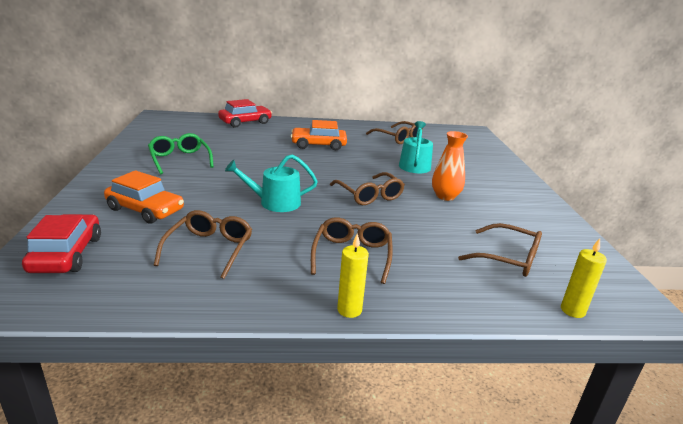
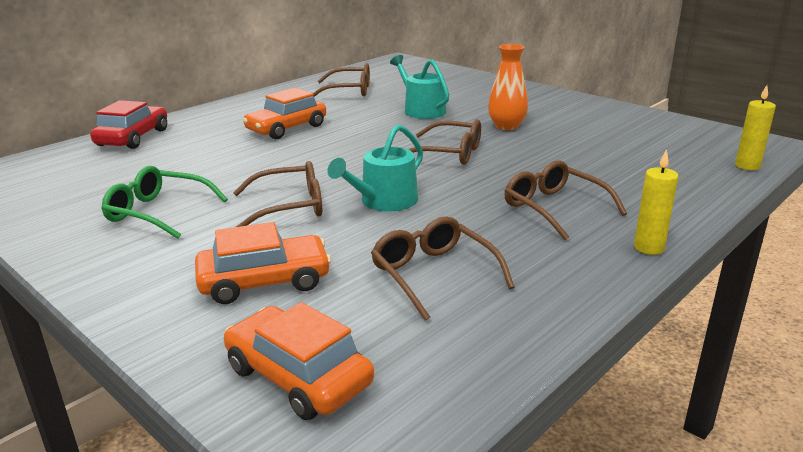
camera: 40 degrees left, 0 degrees up
red car [22,214,101,273] -> orange car [224,302,374,420]
brown glasses [458,223,542,277] -> brown glasses moved to [233,161,322,227]

